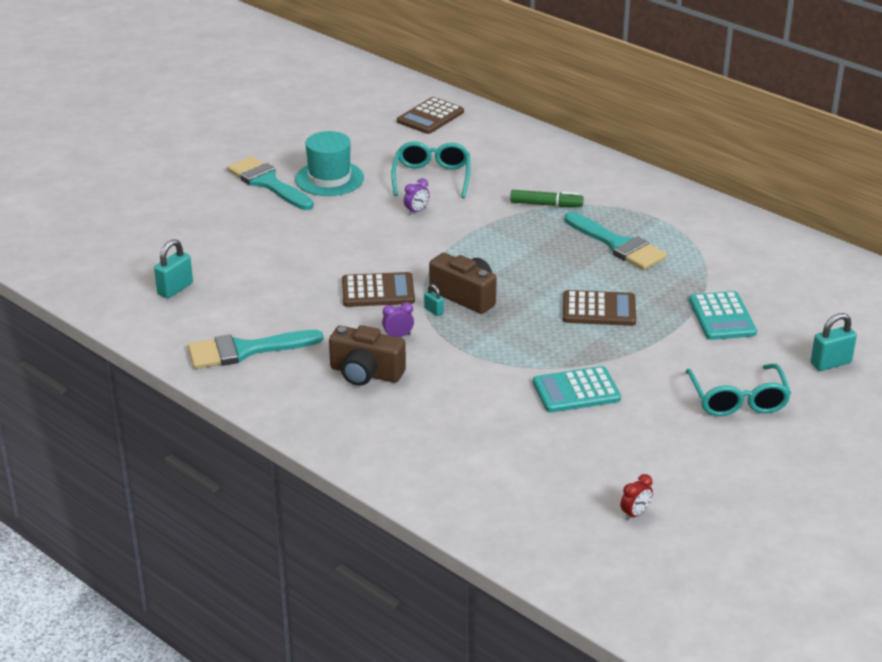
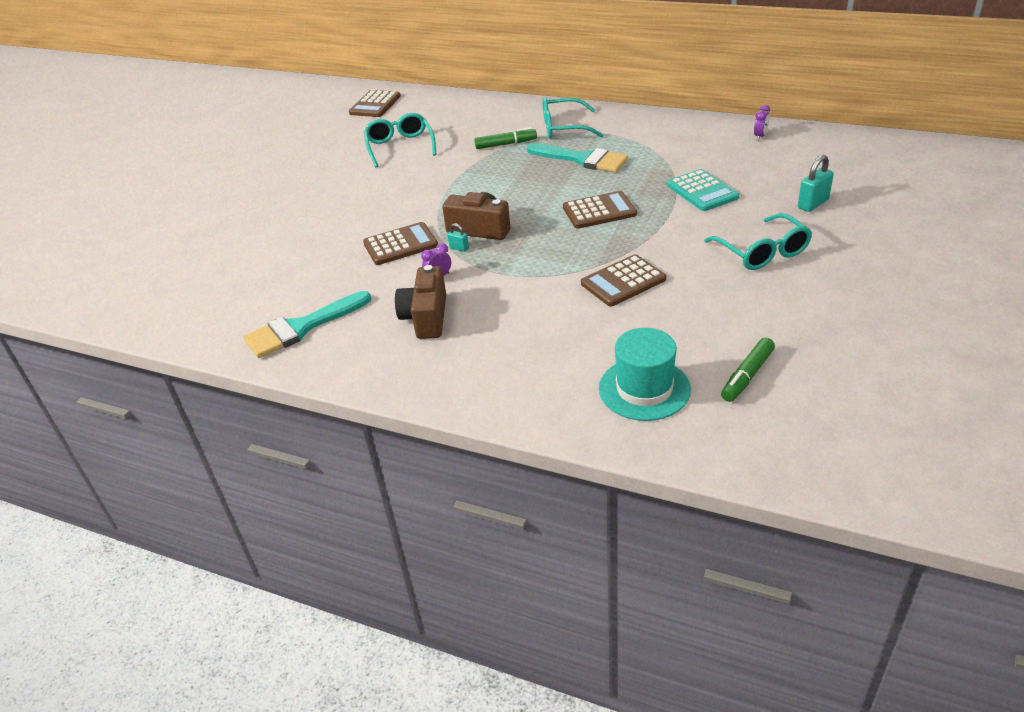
camera: 15 degrees left, 5 degrees up
turquoise padlock [154,239,193,298] -> none
turquoise brush [227,156,314,210] -> none
turquoise hat [295,131,364,196] -> turquoise hat moved to [599,328,691,421]
brown camera [329,325,406,386] -> brown camera turned 90 degrees clockwise [395,265,446,339]
purple clock [404,178,430,215] -> purple clock moved to [754,105,770,140]
turquoise calculator [533,366,621,413] -> brown calculator [581,254,666,307]
red clock [621,474,653,521] -> green marker [721,337,775,402]
none -> turquoise glasses [543,97,603,139]

